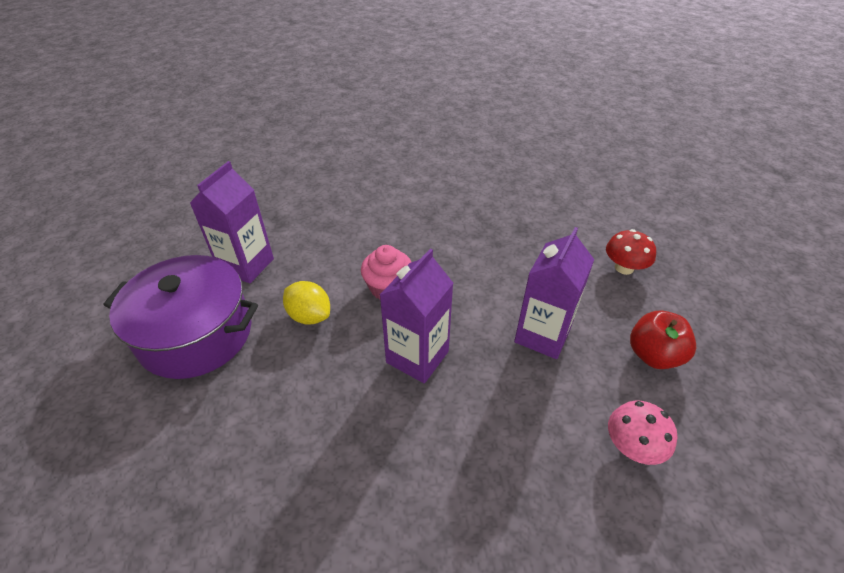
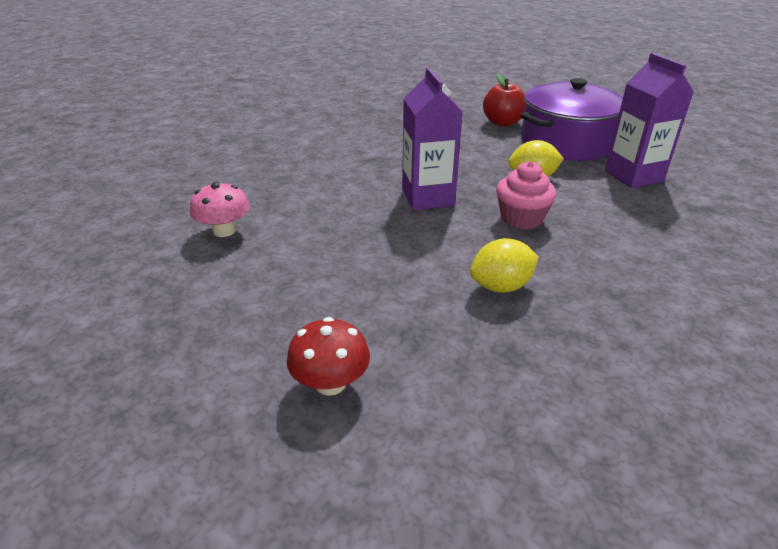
camera: 135 degrees right, 10 degrees down
purple carton [514,227,594,359] -> none
red apple [630,311,696,369] -> red apple moved to [483,74,526,126]
none -> yellow lemon [470,238,539,293]

